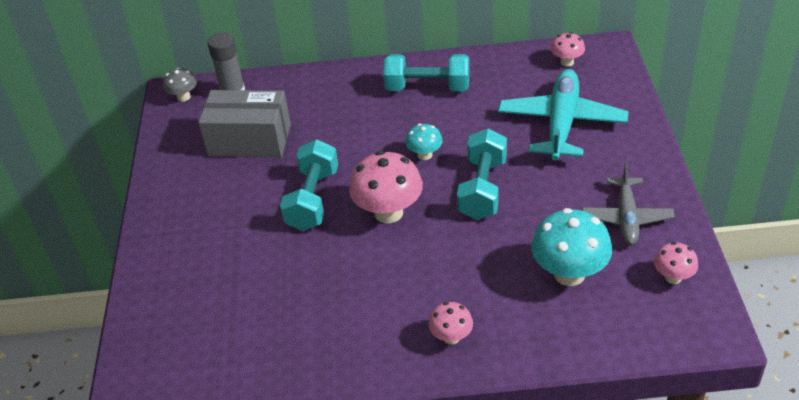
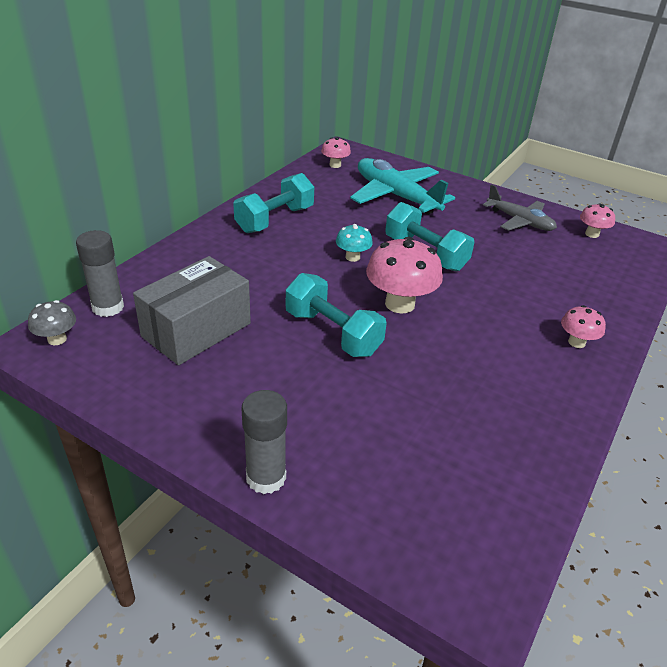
camera: 60 degrees left, 5 degrees down
turquoise mushroom [531,208,612,286] -> none
none -> grey glue stick [242,390,287,494]

